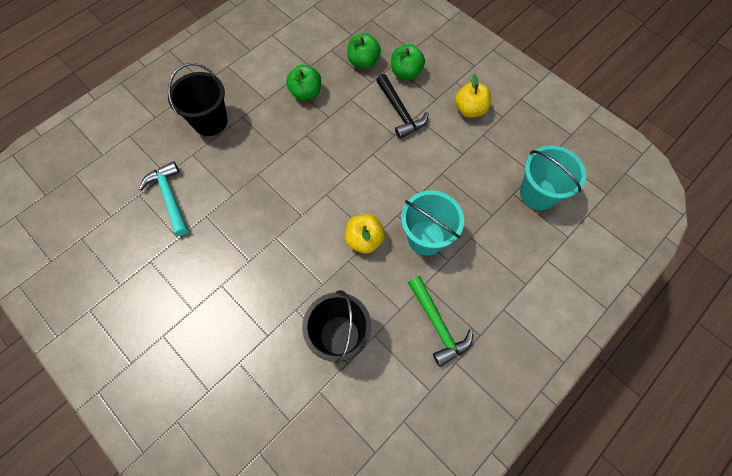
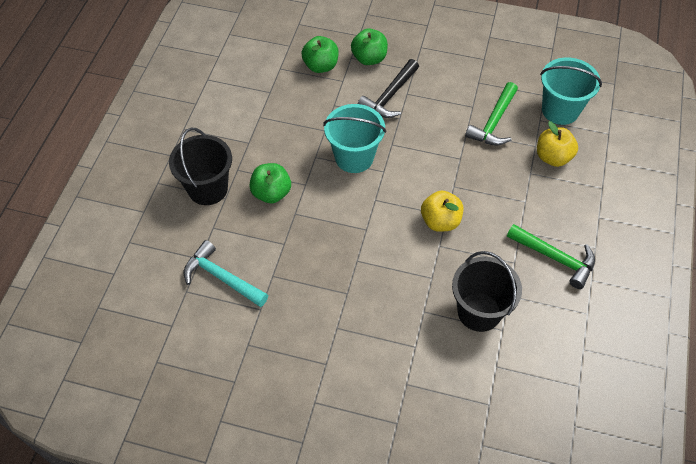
camera: 30 degrees left, 10 degrees down
green apple [286,65,321,101] -> green apple moved to [249,163,291,203]
black hammer [376,74,429,139] -> black hammer turned 90 degrees clockwise [358,59,419,118]
turquoise bucket [401,191,464,256] -> turquoise bucket moved to [323,104,386,173]
yellow apple [455,74,491,118] -> yellow apple moved to [537,121,578,167]
none -> green hammer [465,82,518,145]

